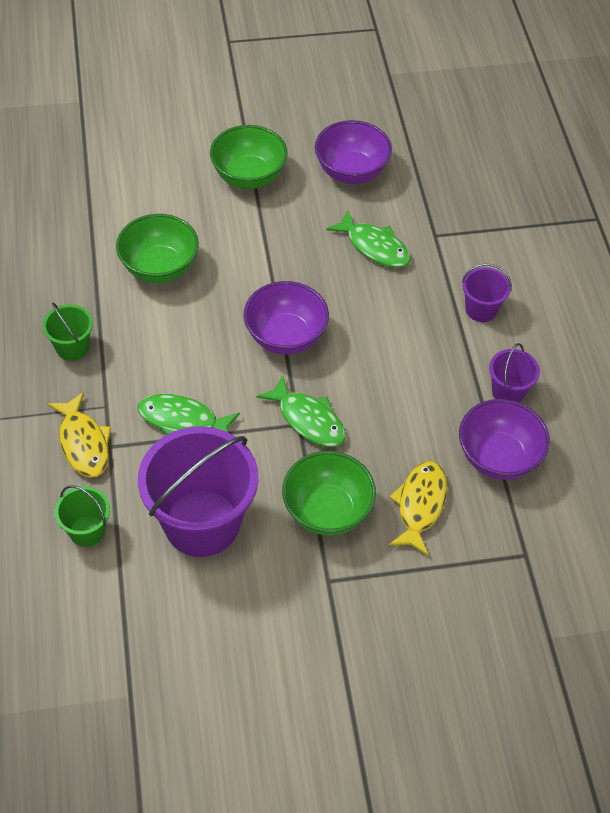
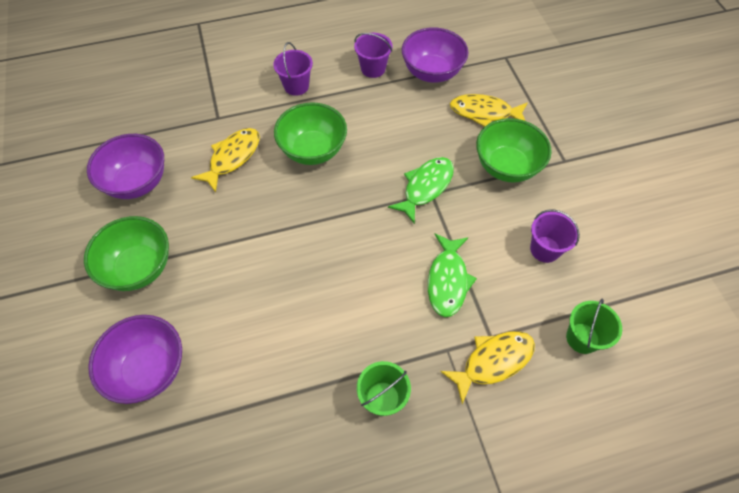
camera: 95 degrees left, 5 degrees up
green bowl [116,214,199,283] -> green bowl moved to [274,102,347,165]
purple bucket [138,426,258,557] -> purple bucket [530,209,580,263], size x0.47
purple bowl [243,281,329,355] -> purple bowl moved to [88,315,182,404]
green fish [326,210,411,268] -> yellow fish [191,128,260,192]

